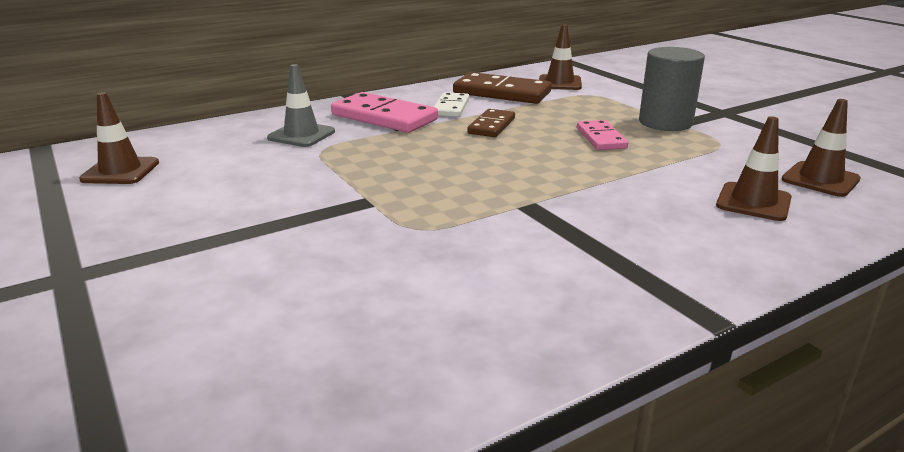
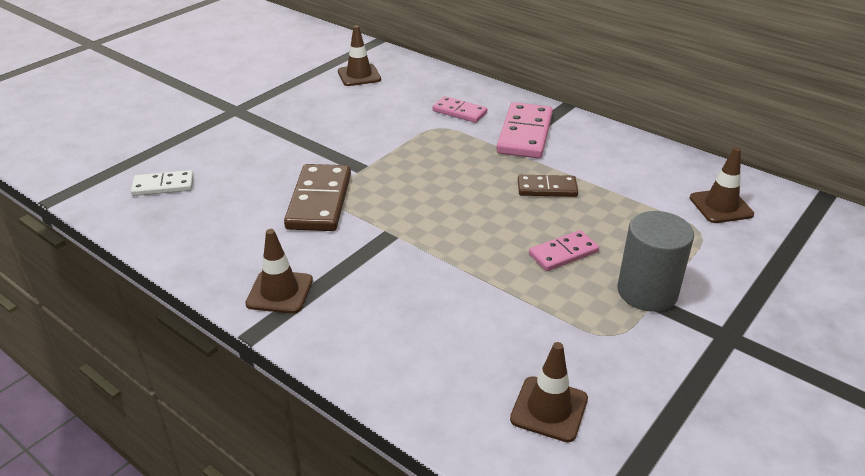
camera: 70 degrees right, 10 degrees up
grey traffic cone [267,64,335,147] -> pink domino [433,96,487,123]
white domino [434,92,469,117] -> white domino moved to [131,170,194,196]
brown domino [453,72,552,104] -> brown domino moved to [284,164,351,231]
brown traffic cone [716,116,792,221] -> brown traffic cone moved to [245,229,313,314]

